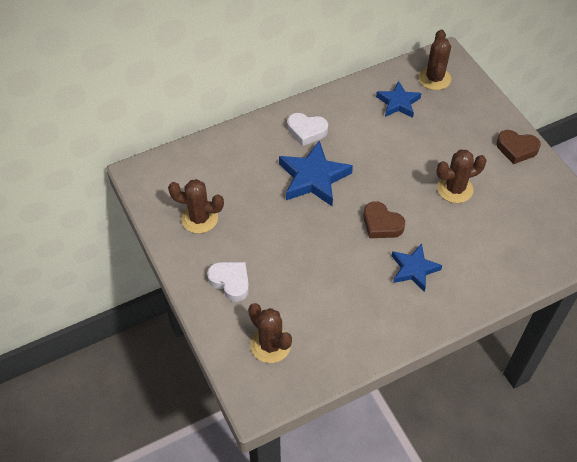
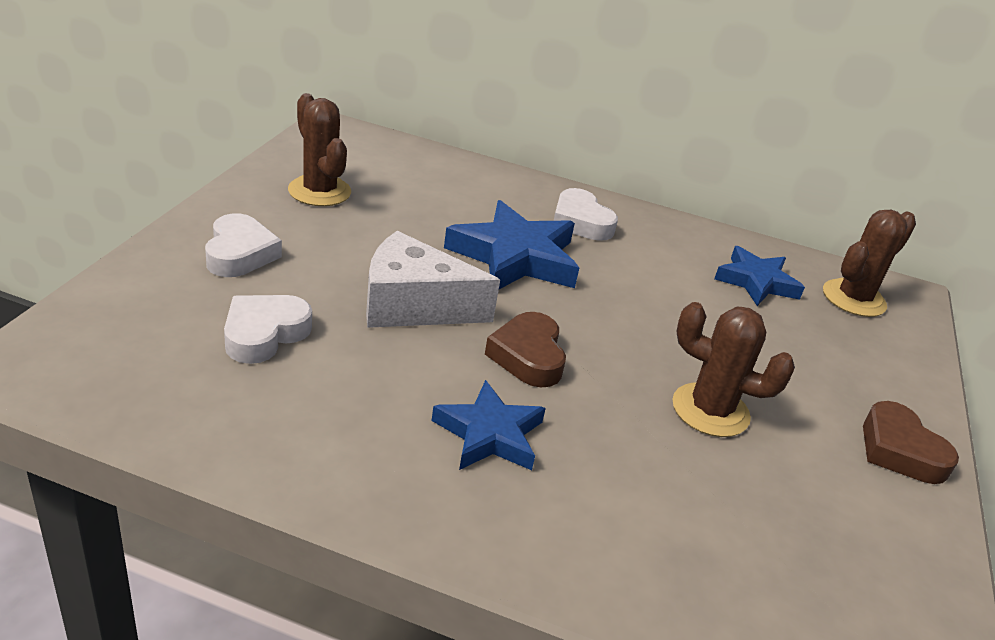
camera: 40 degrees right, 20 degrees down
brown cactus [248,303,292,363] -> none
none -> white heart [224,295,312,364]
none -> white cheese [366,231,500,328]

